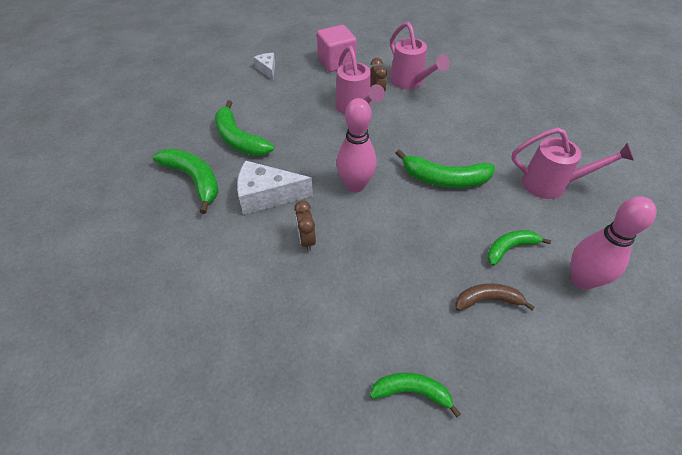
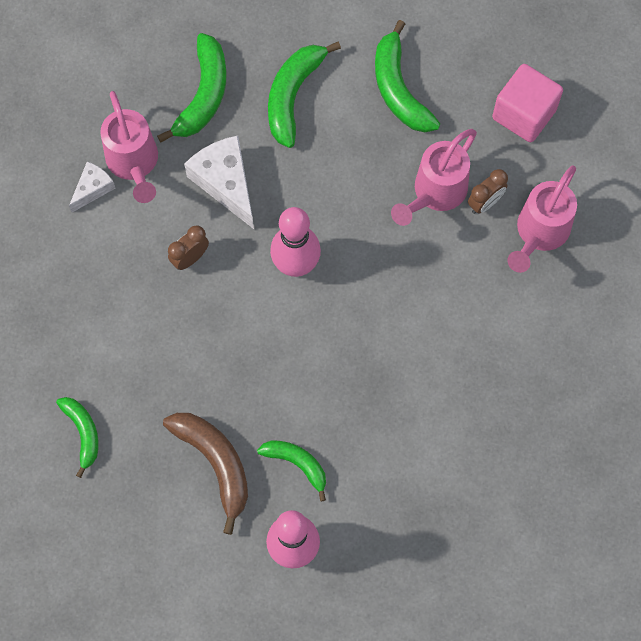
camera: 60 degrees right, 20 degrees up
white cheese [253,53,275,80] -> white cheese moved to [69,162,115,212]
green banana [396,149,495,188] -> green banana moved to [375,20,440,132]
brown banana [455,283,535,311] -> brown banana [163,413,248,535], size x1.59
pink watering can [511,127,634,199] -> pink watering can moved to [100,91,158,203]

